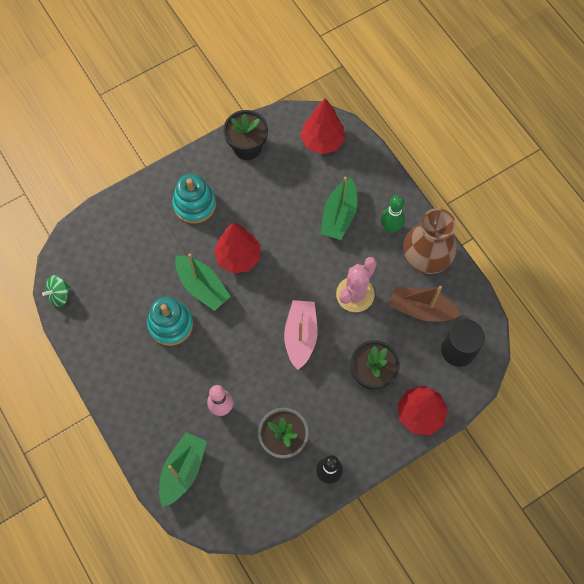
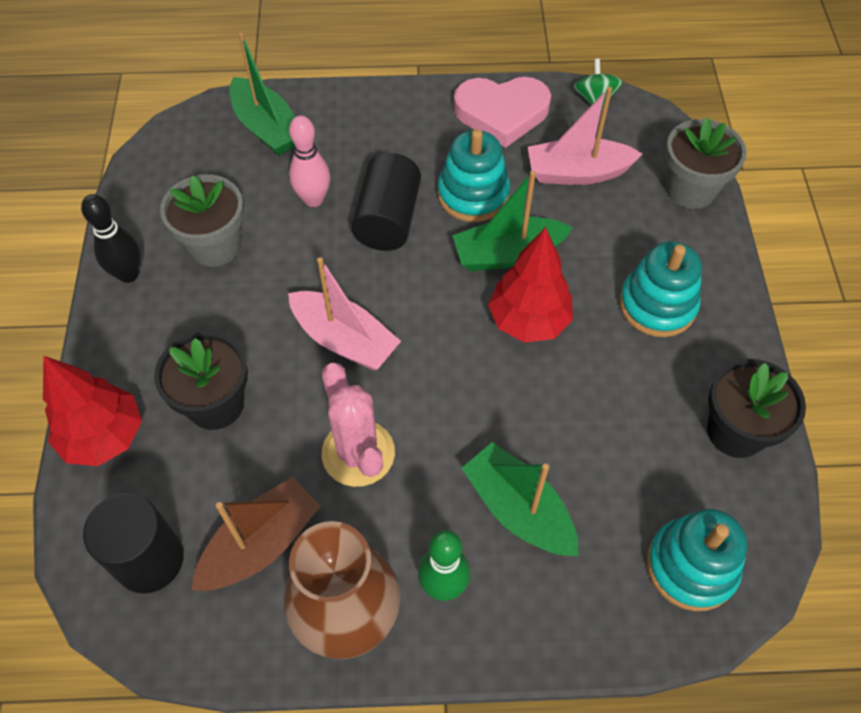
camera: 120 degrees right, 10 degrees down
red tree [300,98,345,154] -> turquoise stacking toy [647,509,747,611]
none -> black cylinder [351,153,421,251]
none -> pink heart [454,77,551,148]
none -> pink boat [528,87,642,185]
none -> grey flower pot [665,117,747,209]

